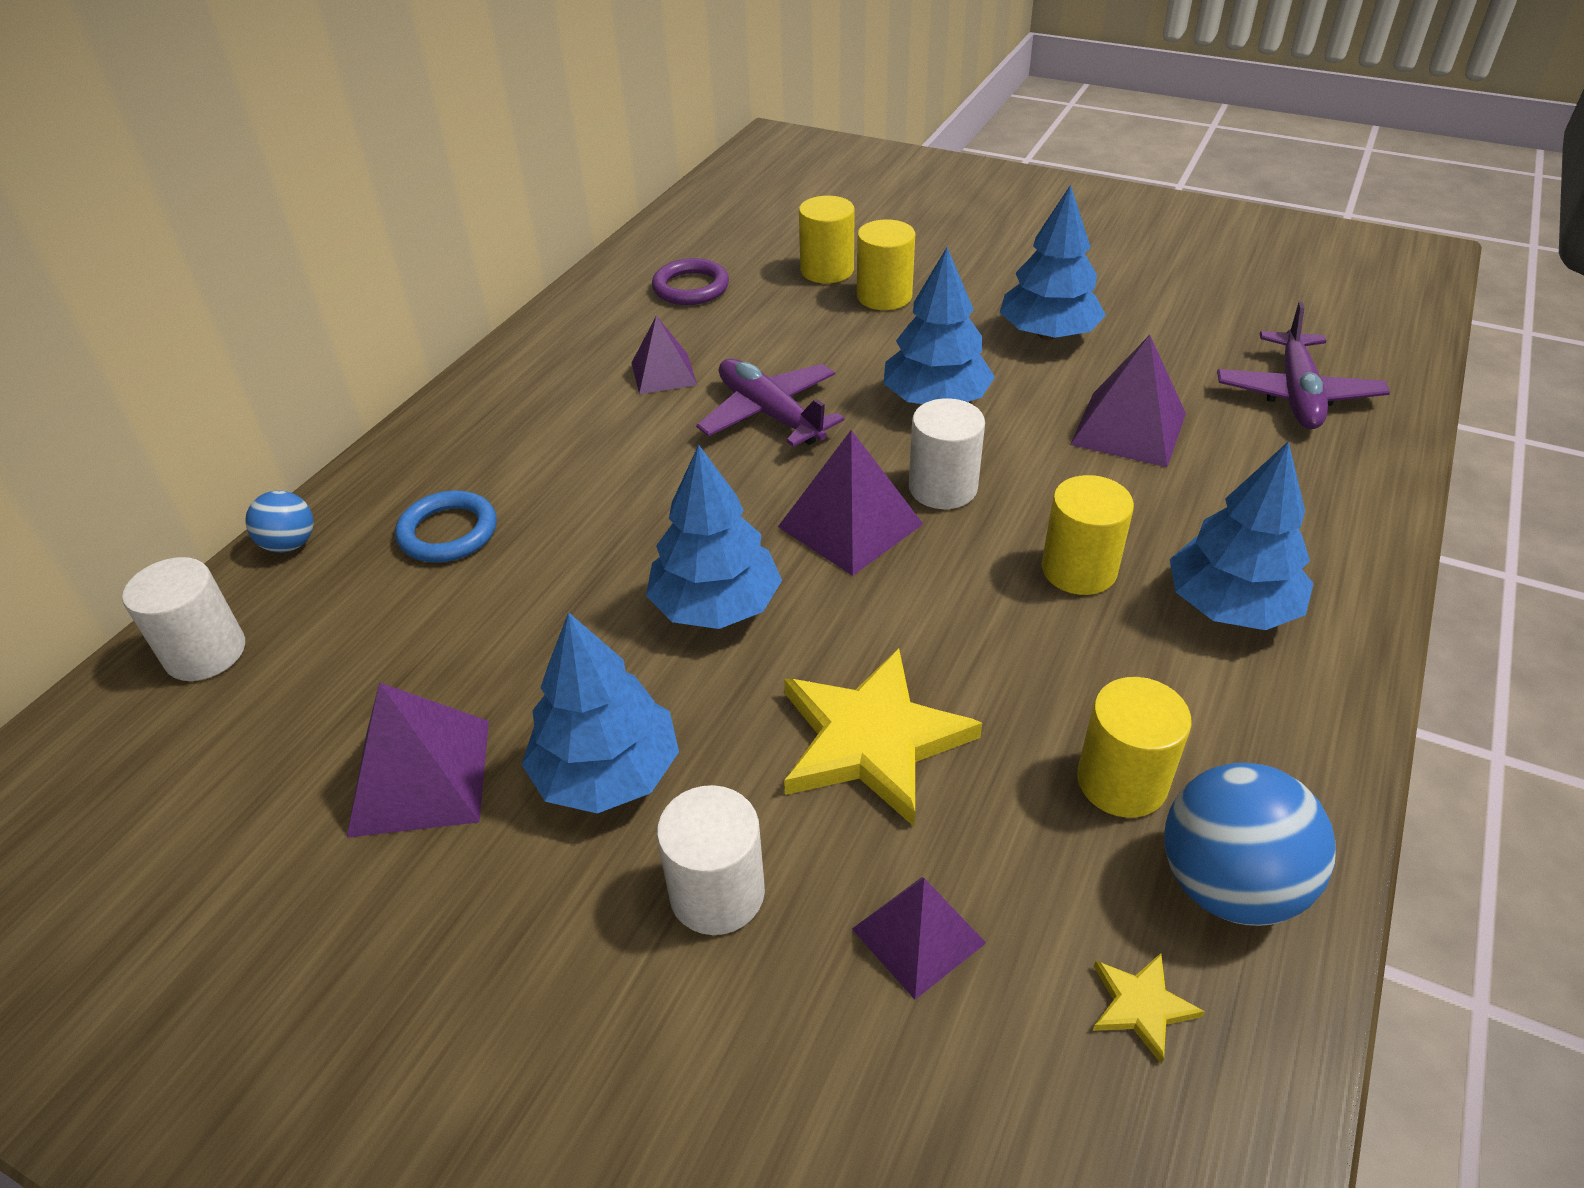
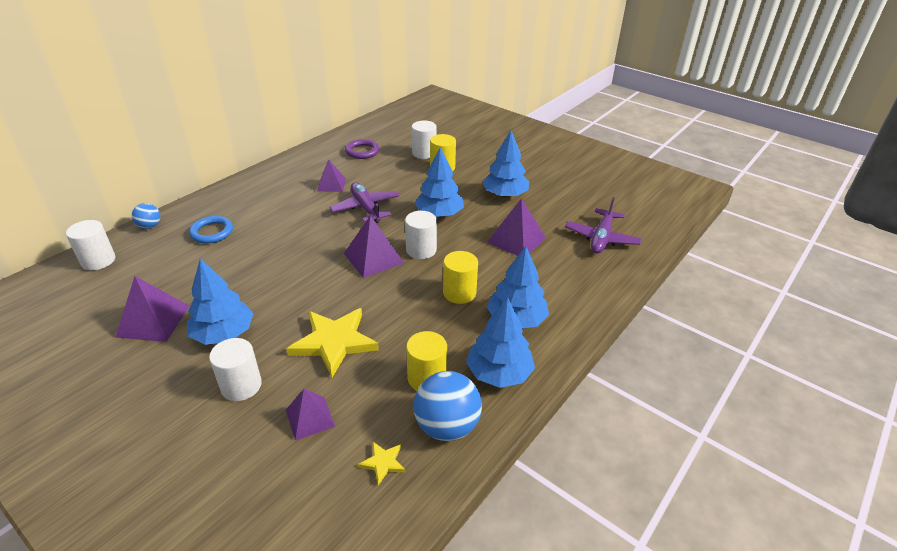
camera: 10 degrees right, 5 degrees down
blue tree [646,444,782,629] -> blue tree moved to [466,298,535,388]
yellow cylinder [799,196,855,283] -> white cylinder [412,121,437,159]

